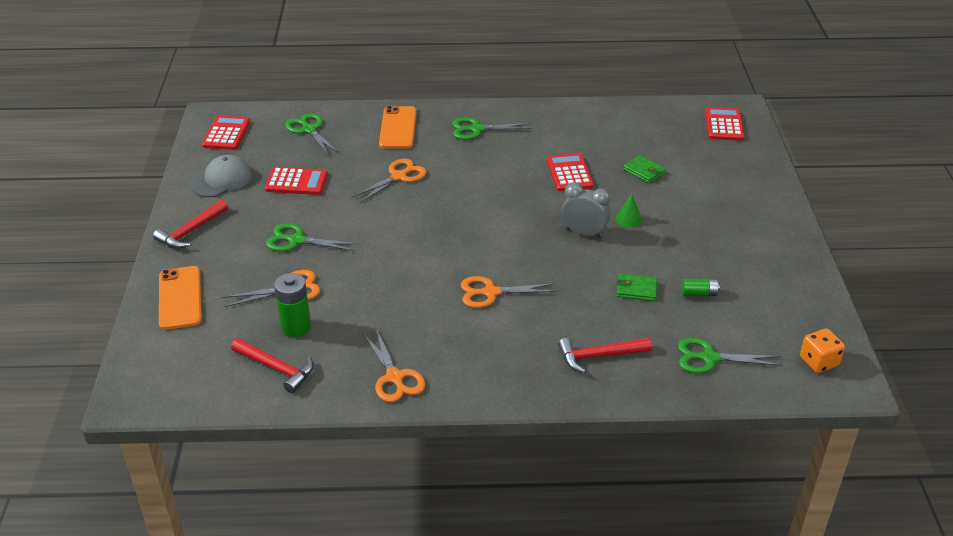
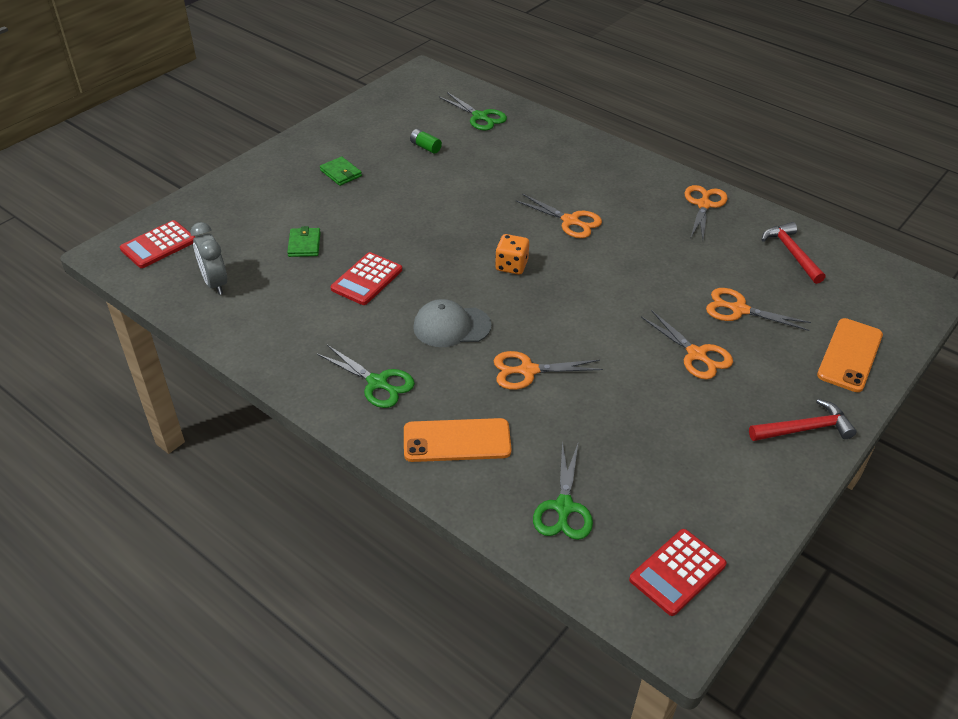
camera: 140 degrees left, 5 degrees up
grey cap [190,155,252,197] -> grey cap moved to [413,299,491,347]
red calculator [265,167,328,195] -> none
green scissors [266,223,358,252] -> orange scissors [641,310,733,379]
green battery [274,273,311,337] -> none
orange phone [379,106,417,149] -> orange phone turned 45 degrees clockwise [404,418,511,462]
red hammer [558,338,652,373] -> none
grey clock [562,182,611,238] -> grey clock moved to [190,222,227,295]
green cone [616,194,642,228] -> none
green wallet [616,274,657,301] -> green wallet moved to [320,156,362,186]
orange dice [800,328,845,373] -> orange dice moved to [495,234,529,275]

